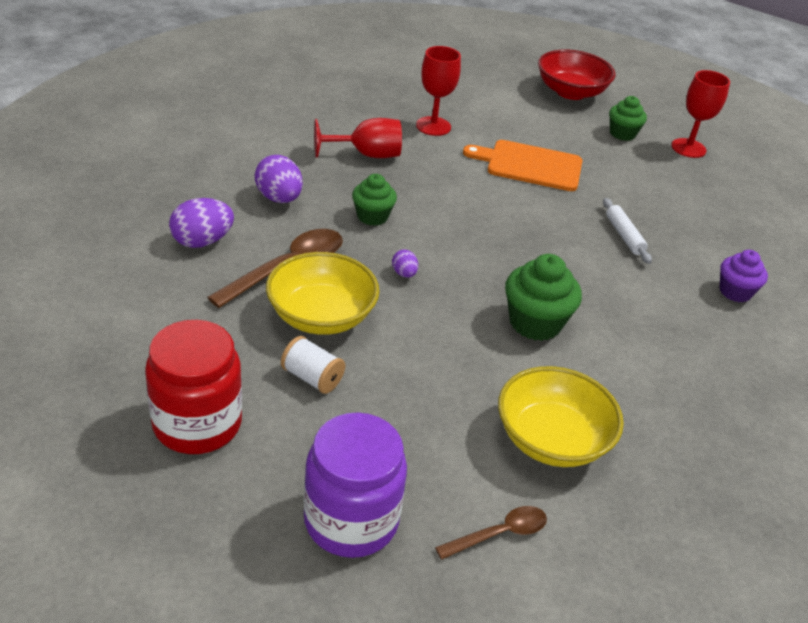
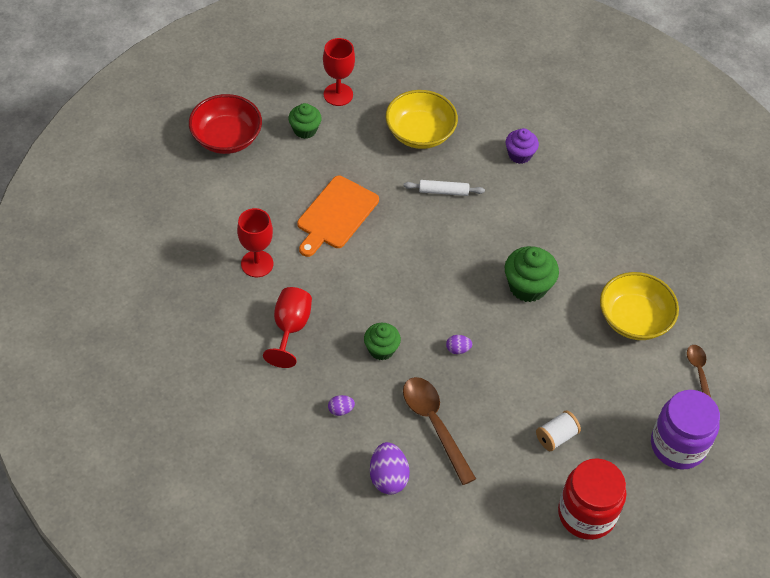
camera: 70 degrees left, 15 degrees up
purple egg [255,155,303,203] -> purple egg [328,395,355,416], size x0.53
yellow bowl [266,252,380,335] -> yellow bowl moved to [386,90,458,149]

